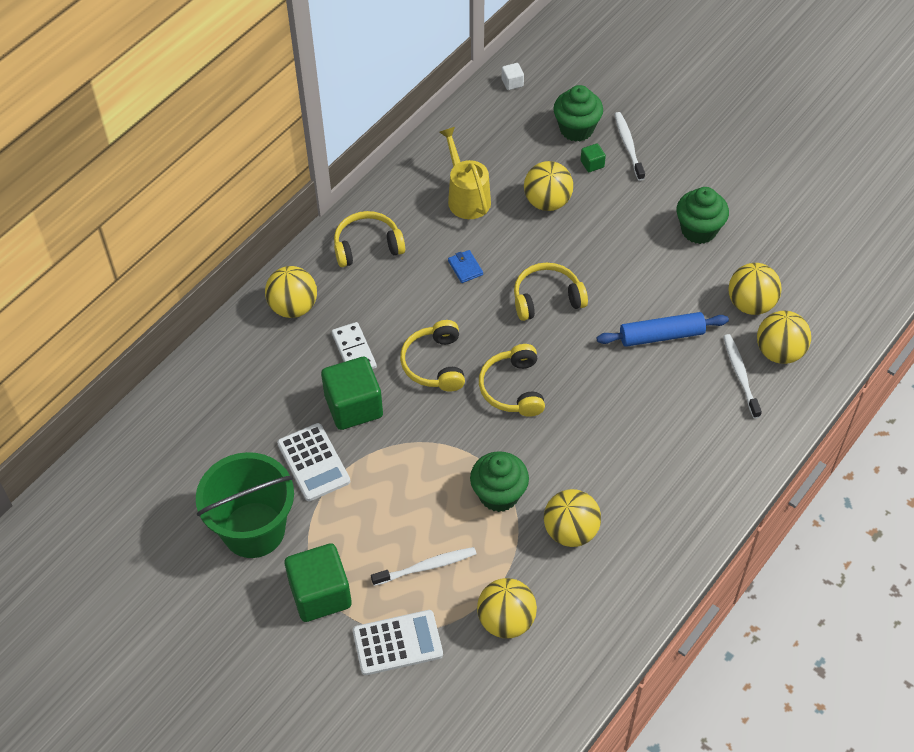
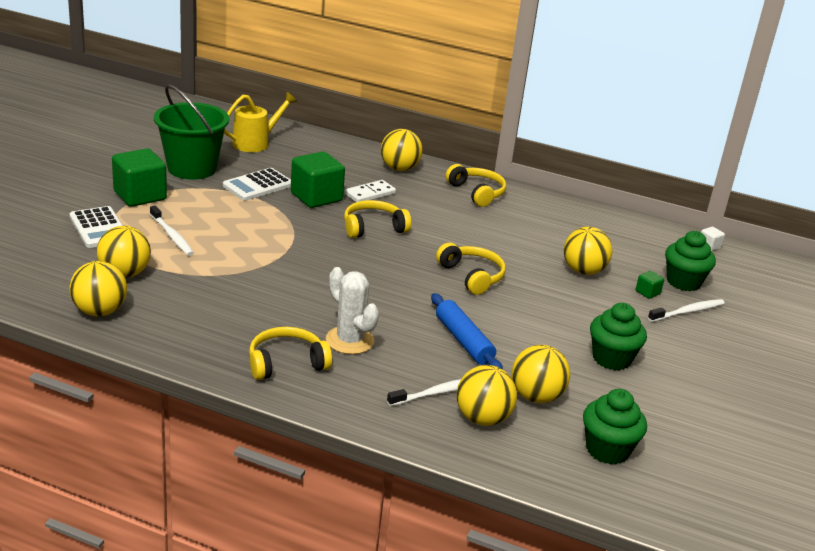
camera: 70 degrees right, 25 degrees down
yellow watering can [440,127,491,219] -> yellow watering can moved to [224,92,297,152]
blue wallet [448,250,483,283] -> none
green cupcake [470,451,529,512] -> green cupcake moved to [583,389,647,464]
yellow headphones [479,344,545,417] -> yellow headphones moved to [249,327,332,380]
yellow ball [544,489,601,547] -> yellow ball moved to [69,261,127,316]
none -> white cactus [326,267,379,354]

